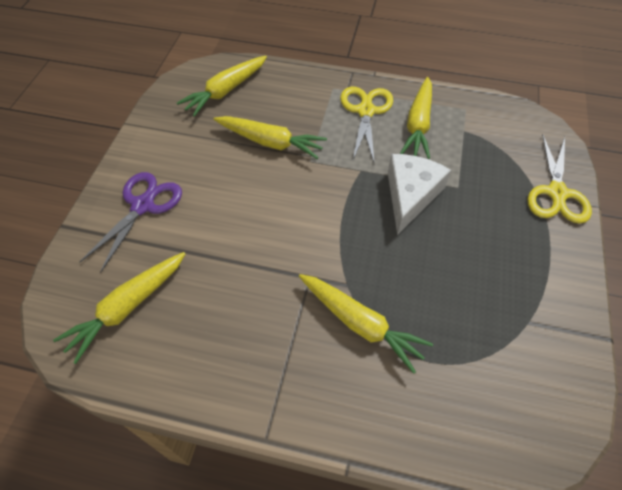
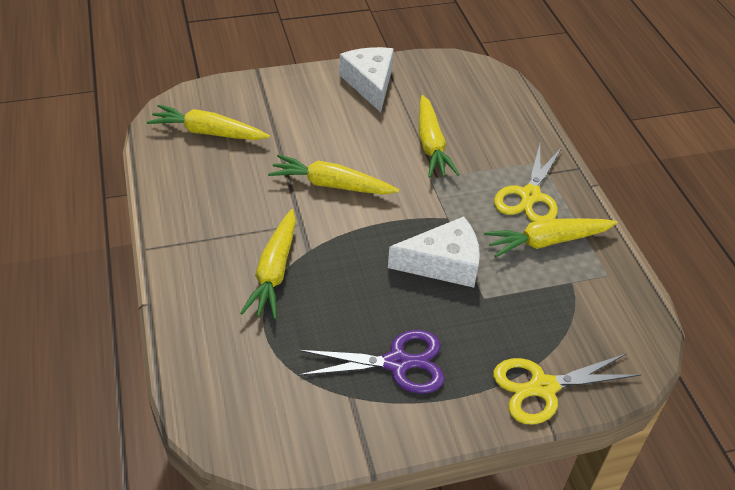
camera: 60 degrees right, 10 degrees down
purple scissors [80,172,182,273] -> purple scissors moved to [298,330,444,394]
yellow carrot [177,56,267,117] -> yellow carrot moved to [268,154,399,194]
yellow scissors [340,87,393,164] -> yellow scissors turned 135 degrees clockwise [494,144,562,222]
none -> white cheese [339,47,393,112]

